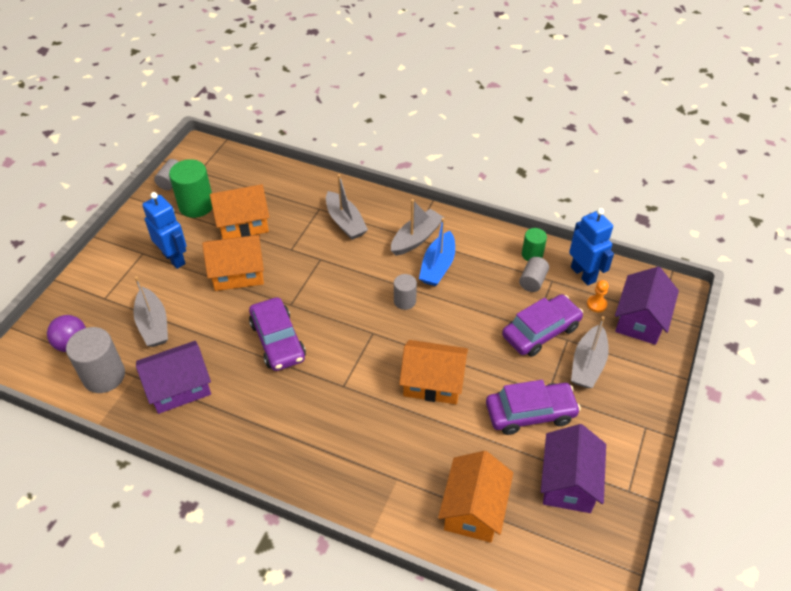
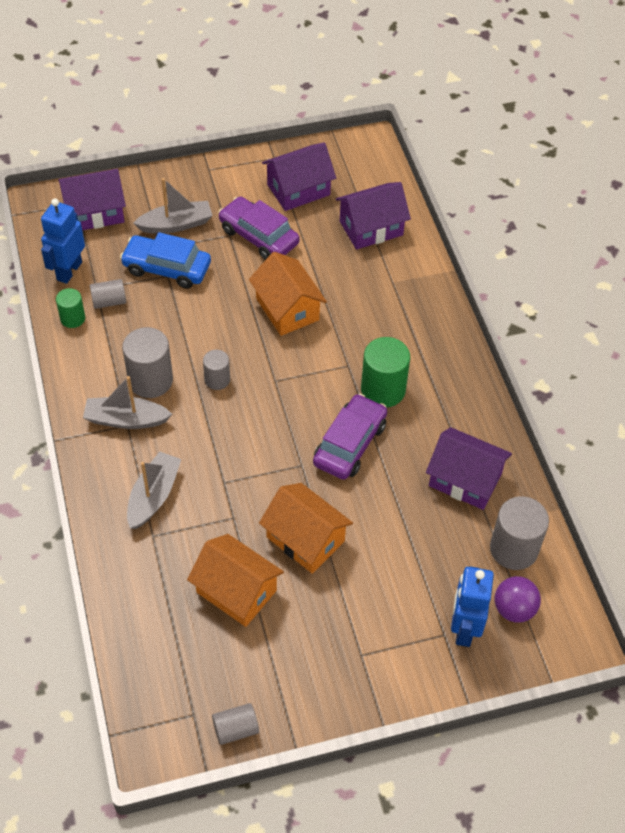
camera: 130 degrees left, 5 degrees up
grey boat [133,276,168,347] -> none
blue robot [142,192,186,269] -> blue robot moved to [451,566,494,647]
green cylinder [169,159,212,218] -> green cylinder moved to [361,337,410,407]
blue boat [419,218,455,286] -> grey cylinder [122,327,173,398]
orange house [438,451,513,543] -> purple house [336,182,411,250]
purple car [502,294,583,357] -> blue car [120,232,211,289]
orange pawn [587,280,609,312] -> none

